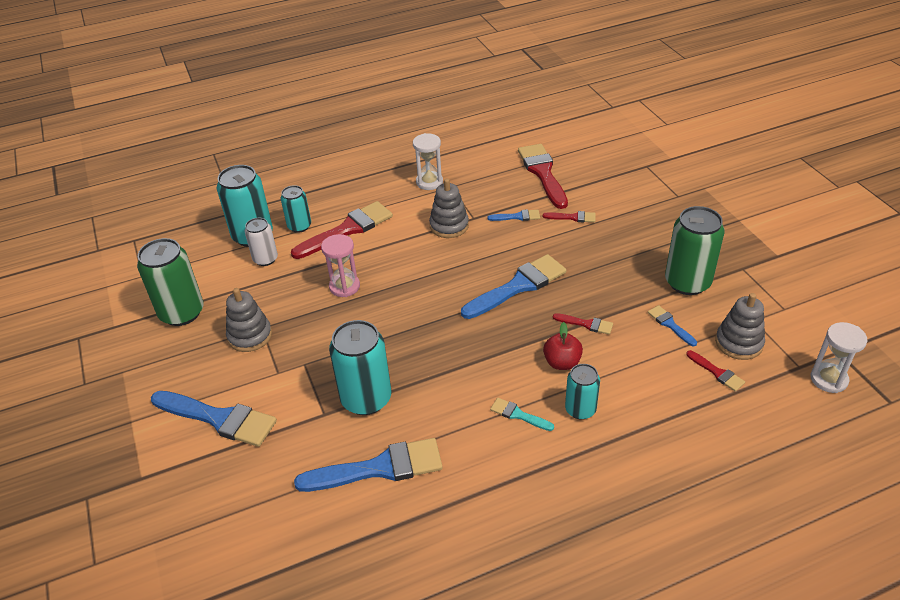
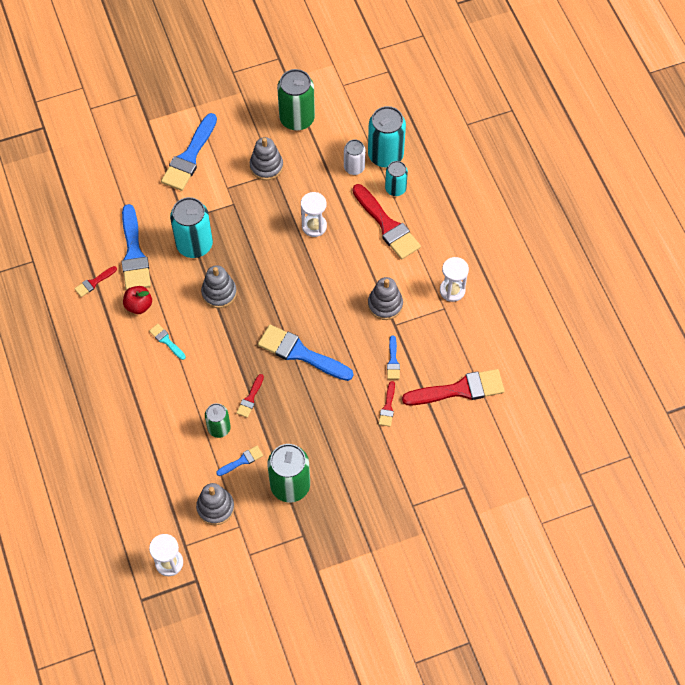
camera: 90 degrees right, 20 degrees up
pink hourglass [321,234,360,297] -> white hourglass [301,192,327,237]
blue brush [461,254,567,319] -> blue brush turned 150 degrees clockwise [258,325,353,381]
turquoise brush [490,398,554,431] -> turquoise brush turned 75 degrees counterclockwise [149,324,186,360]
red apple [543,322,583,370] -> red apple moved to [123,286,152,314]
turquoise can [565,364,600,420] -> none
red brush [686,350,745,392] -> red brush moved to [74,266,117,297]
none -> grey stacking toy [201,265,237,308]
none -> green can [205,403,231,438]

